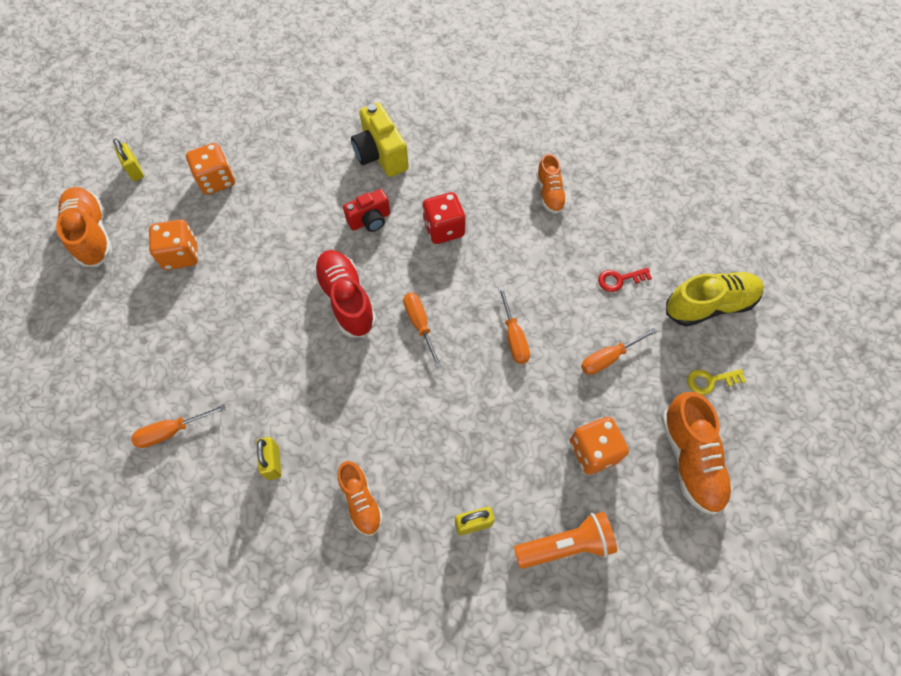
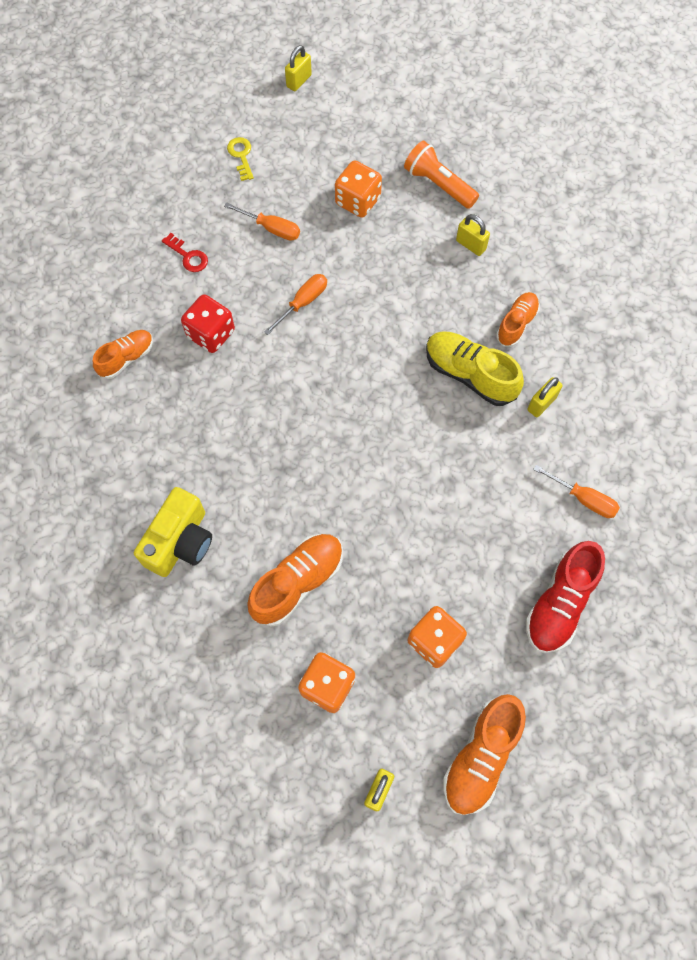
camera: 125 degrees left, 5 degrees up
red shoe [313,250,376,337] -> red shoe moved to [526,541,605,653]
red camera [343,189,390,232] -> none
orange screwdriver [403,293,442,368] -> none
red dice [422,192,466,244] -> red dice moved to [181,294,235,353]
orange shoe [661,392,733,515] -> orange shoe moved to [247,534,343,627]
yellow shoe [666,272,764,327] -> yellow shoe moved to [426,331,524,406]
yellow key [687,369,746,395] -> yellow key turned 150 degrees counterclockwise [227,137,254,181]
none -> yellow padlock [285,45,312,91]

